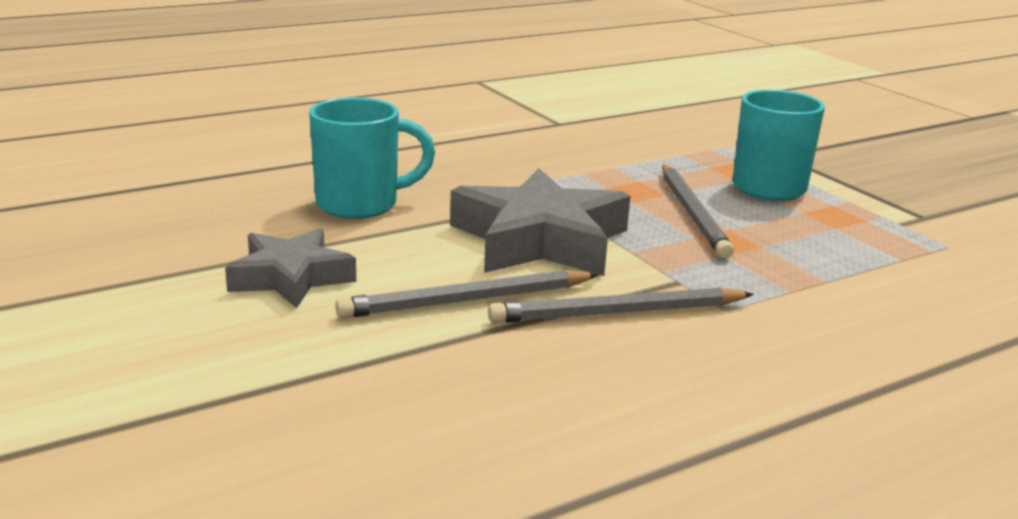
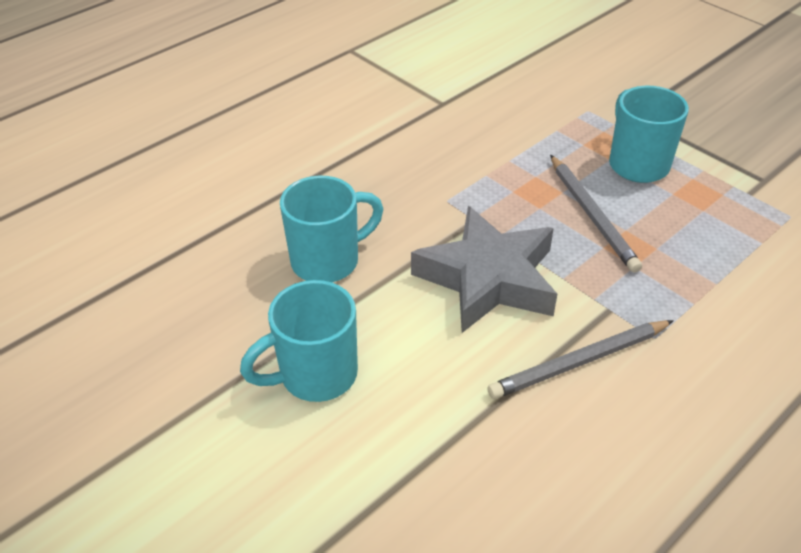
camera: 10 degrees left, 20 degrees up
grey star [225,228,356,308] -> turquoise mug [240,280,358,402]
grey pencil [335,270,599,318] -> none

